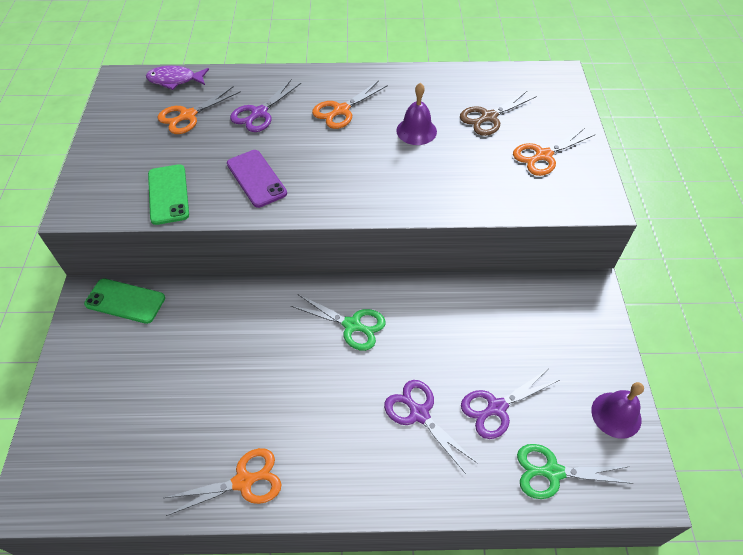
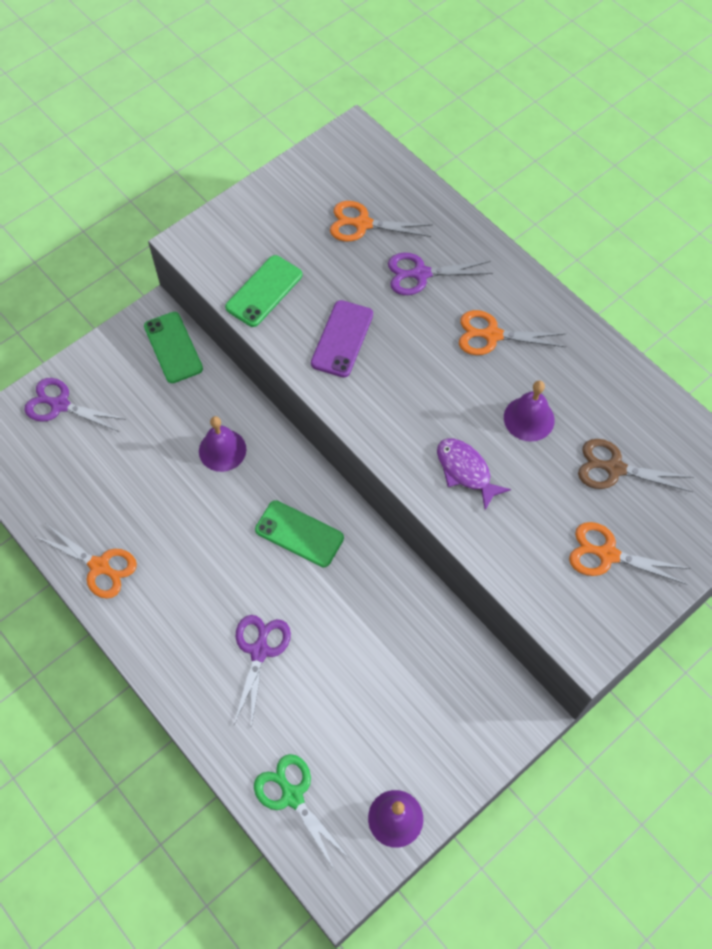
camera: 50 degrees right, 10 degrees up
purple fish [146,66,209,90] -> purple fish moved to [437,439,511,510]
green scissors [291,295,386,351] -> green phone [255,500,344,567]
purple scissors [461,369,559,439] -> purple scissors moved to [24,378,126,432]
none -> purple bell [199,416,246,472]

